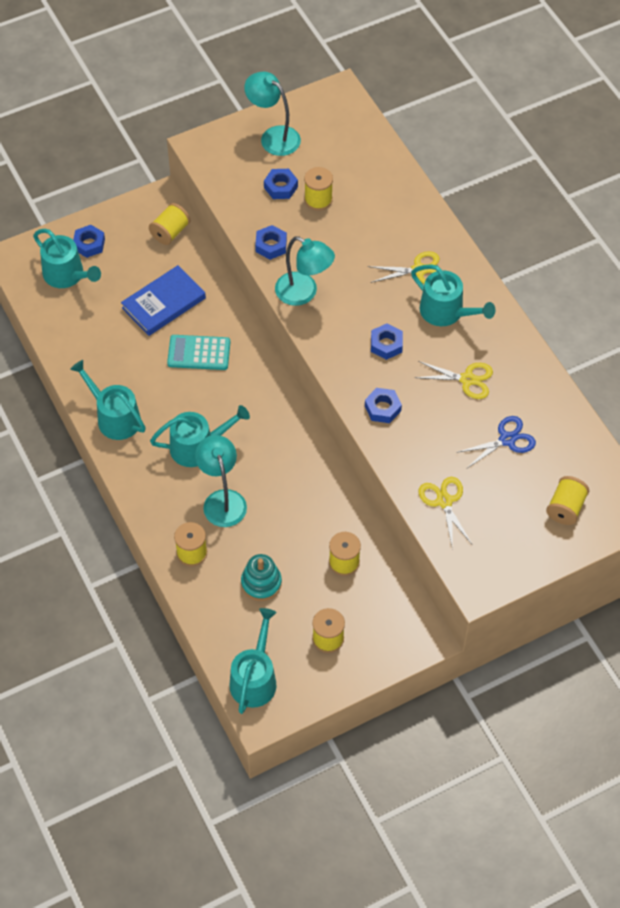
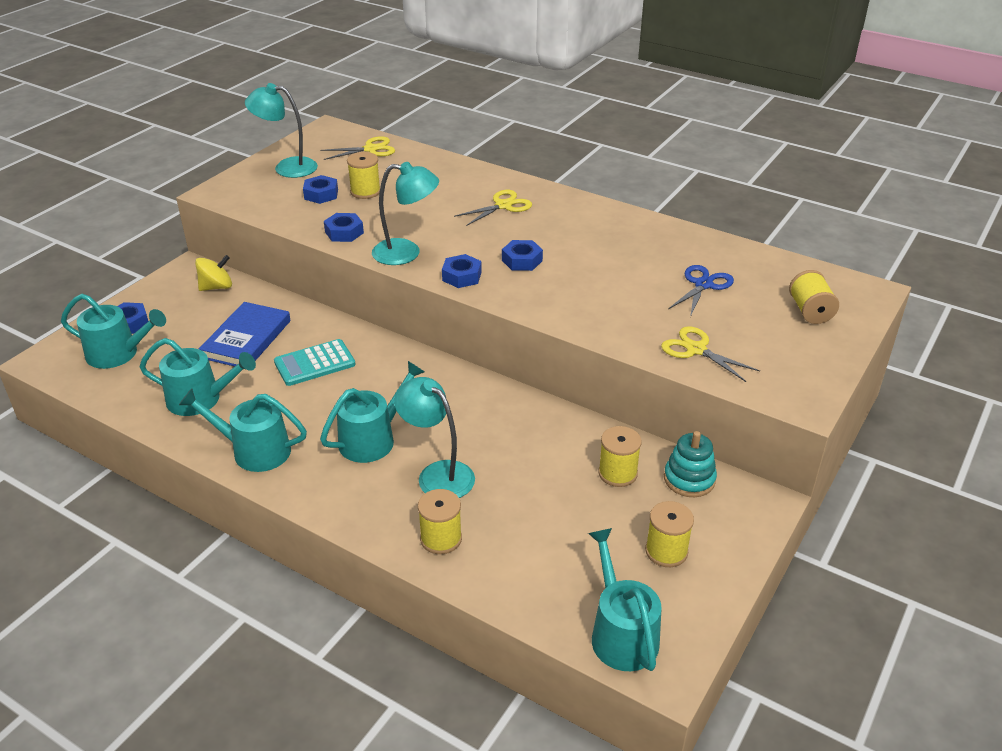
camera: 30 degrees left, 20 degrees down
yellow spool [149,203,190,245] -> yellow spinning top [195,255,232,291]
turquoise stacking toy [241,554,282,601] -> turquoise stacking toy moved to [664,431,717,497]
blue nut [365,388,402,423] -> blue nut moved to [442,254,482,288]
turquoise watering can [411,264,496,326] -> turquoise watering can moved to [139,338,256,416]
yellow scissors [414,361,493,399] -> yellow scissors moved to [320,136,395,160]

